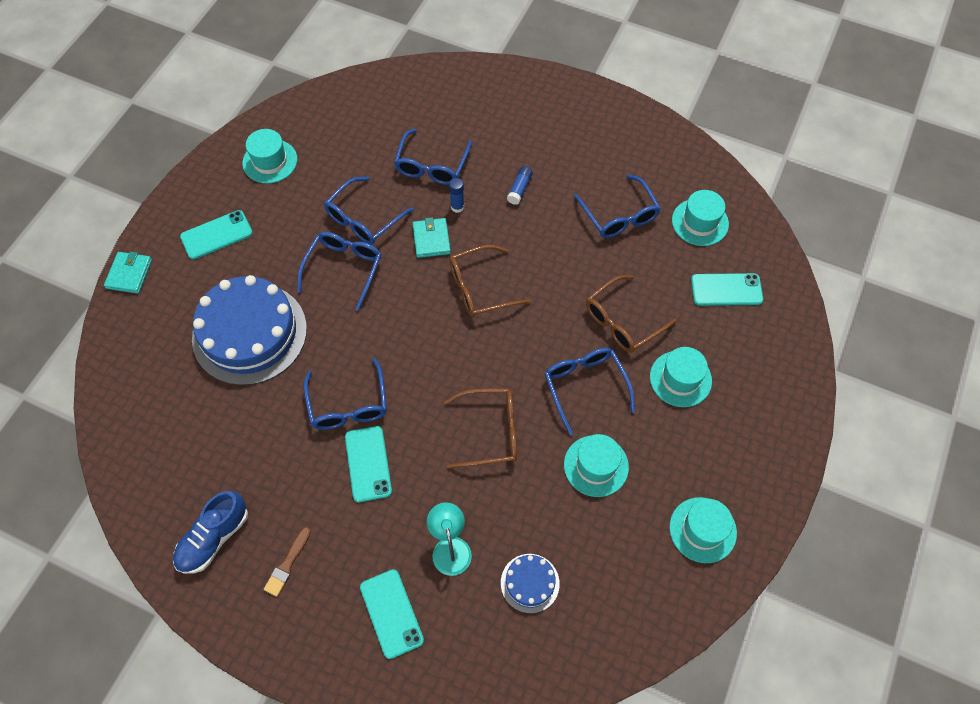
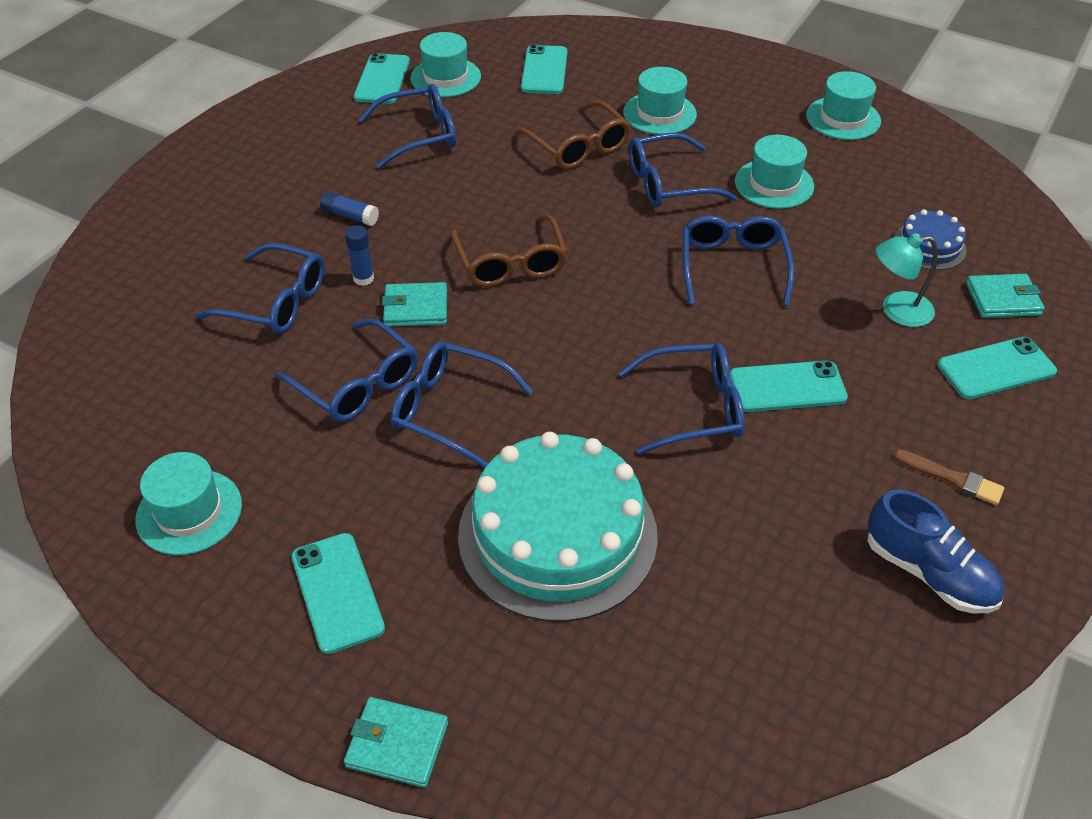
camera: 85 degrees left, 15 degrees down
blue cake [192,275,307,385] -> turquoise cake [458,432,658,622]
brown glasses [444,388,517,469] -> blue glasses [683,216,794,306]
none -> turquoise phone [354,53,410,104]
none -> turquoise wallet [966,274,1045,318]

